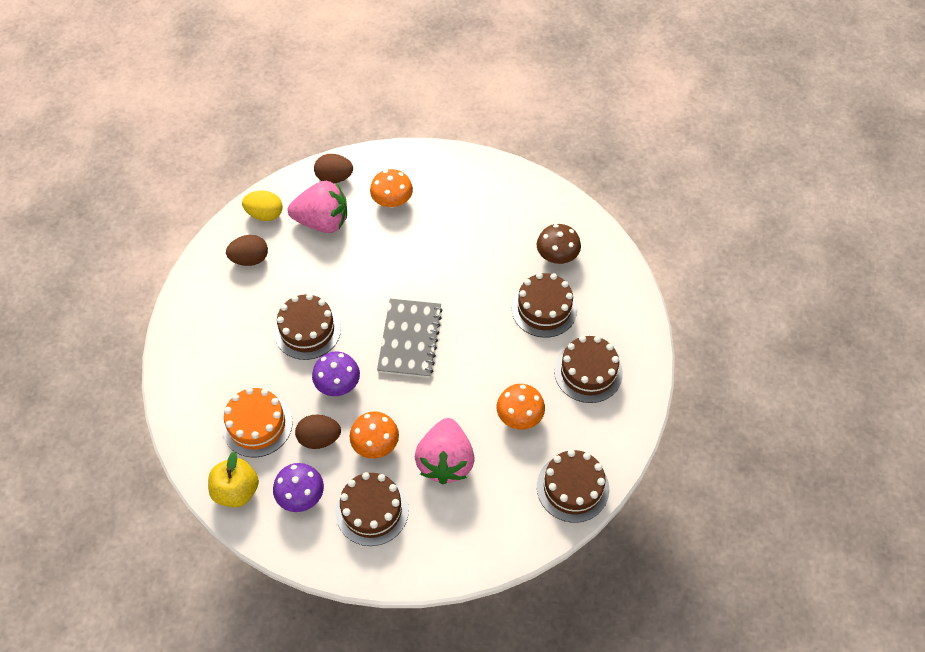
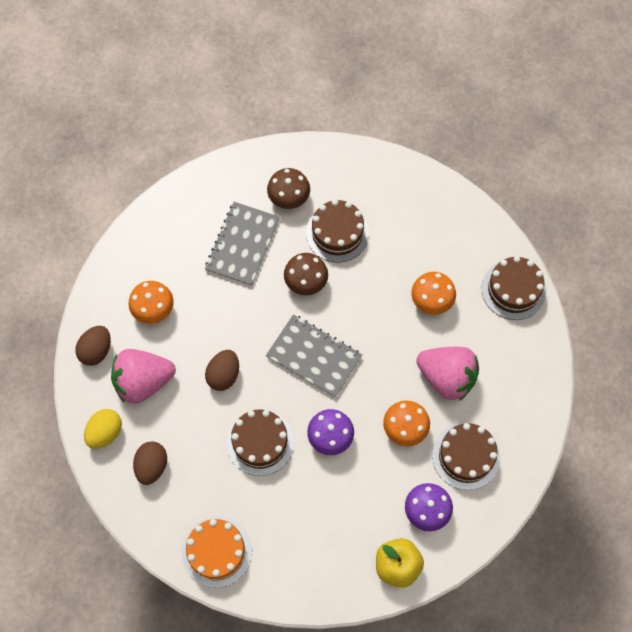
camera: 65 degrees left, 10 degrees up
orange cake [222,387,293,457] -> orange cake moved to [182,517,252,588]
pink strawberry [288,181,347,233] -> pink strawberry turned 135 degrees counterclockwise [111,349,176,404]
brown egg [295,414,341,449] -> brown egg moved to [205,350,239,391]
brown cake [554,336,623,403] -> none
none -> grey notebook [205,202,280,286]
none -> brown mushroom [284,253,328,295]

